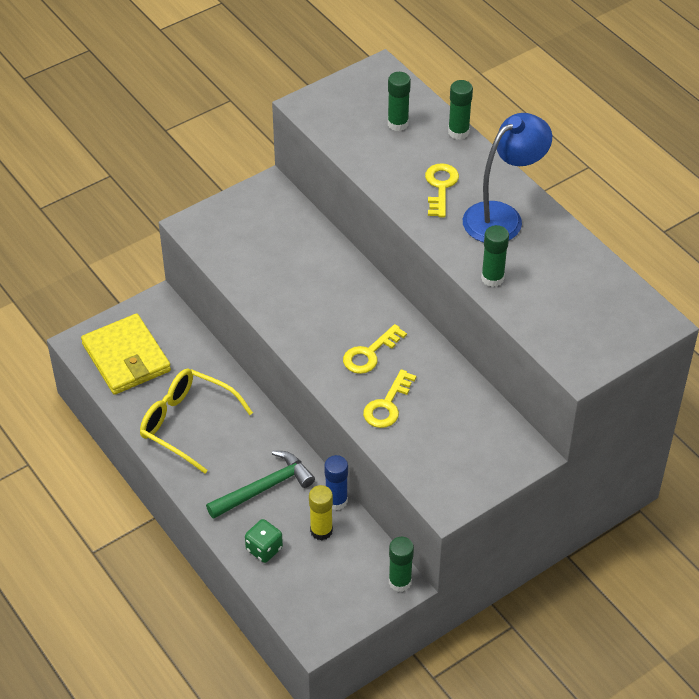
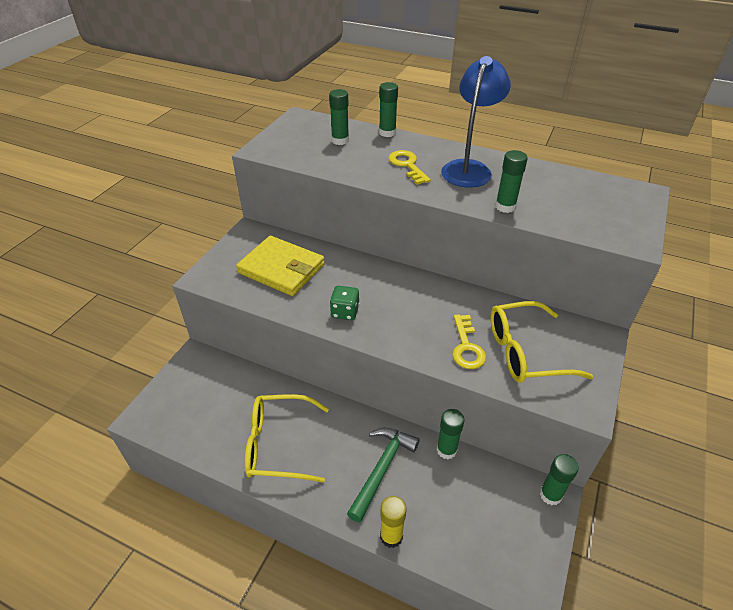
camera: 30 degrees left, 5 degrees down
yellow wallet [81,314,171,395] -> yellow wallet moved to [236,236,325,296]
green dice [245,519,283,563] -> green dice moved to [330,286,360,320]
yellow glue stick [309,485,333,540] -> yellow glue stick moved to [380,496,407,548]
blue glue stick [324,455,348,510] -> green glue stick [437,409,464,459]
yellow key [343,324,407,374] -> none
none -> yellow glasses [490,301,593,383]

